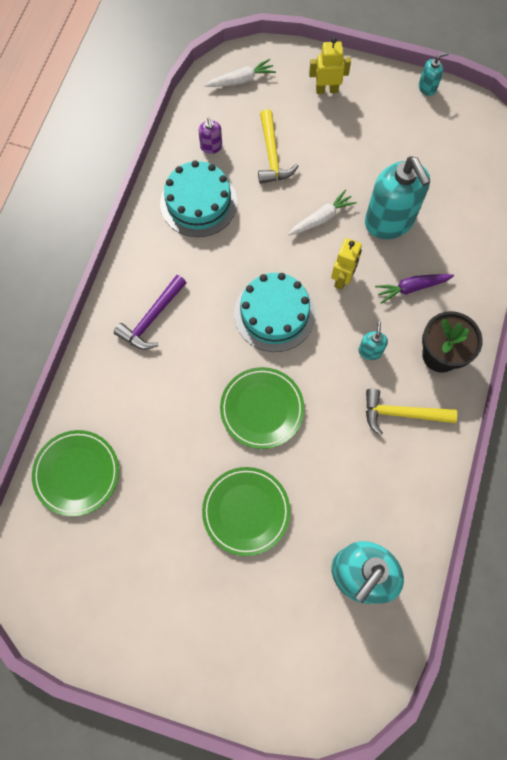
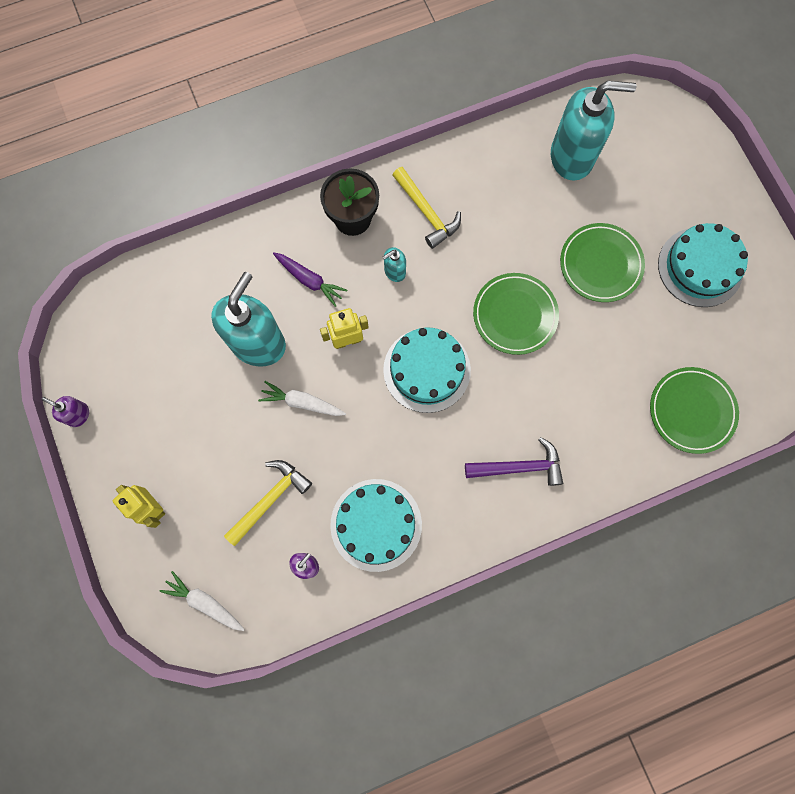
camera: 130 degrees left, 5 degrees up
turquoise soap dispenser [419,52,449,96] -> purple soap dispenser [42,396,89,427]
none -> turquoise cake [658,223,748,307]

